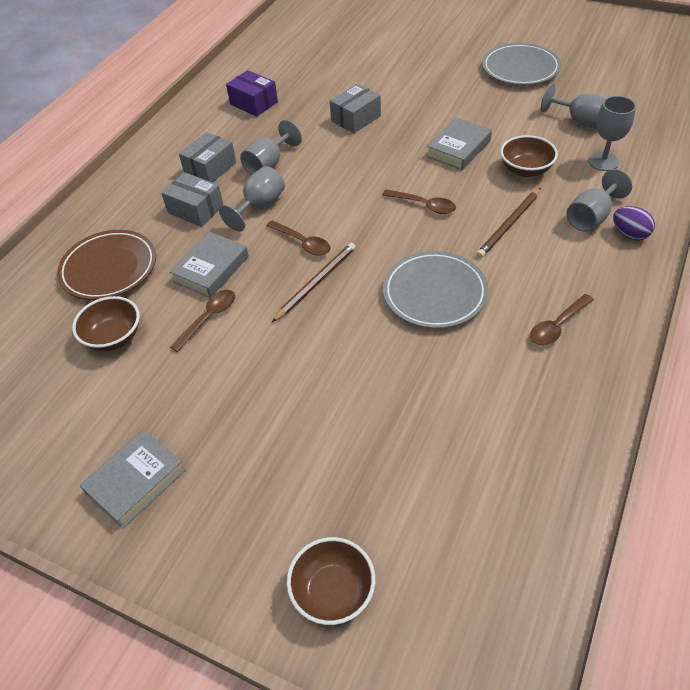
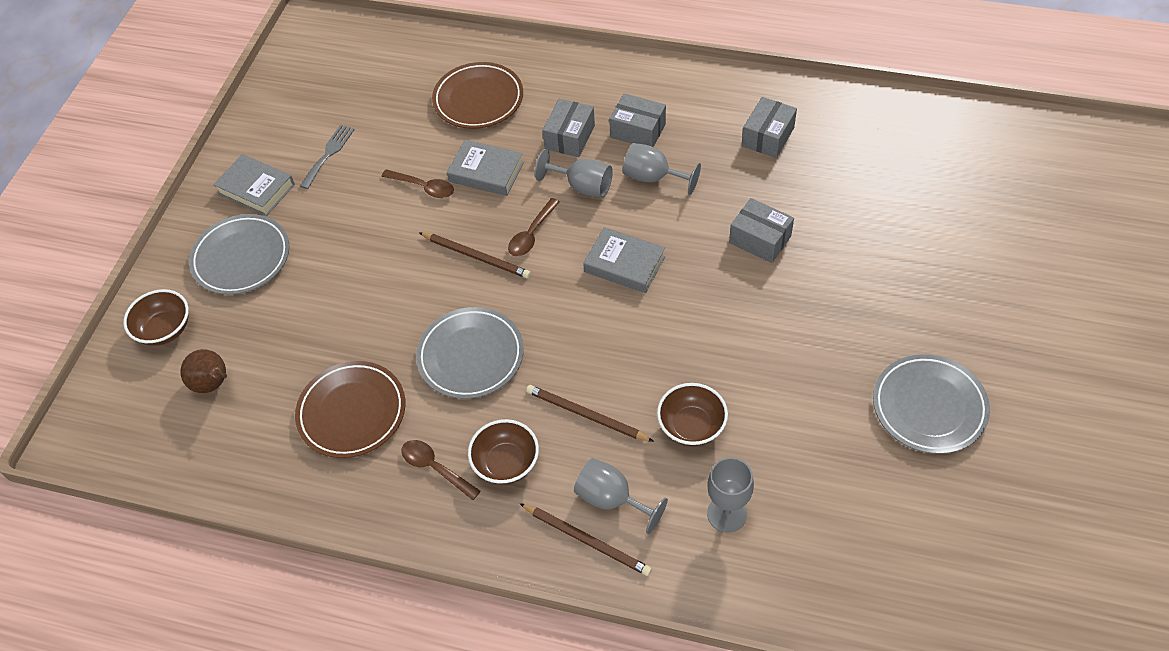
camera: 80 degrees right, 5 degrees up
brown bowl [72,296,140,351] -> brown bowl moved to [468,419,539,484]
purple box [226,70,278,116] -> grey box [742,97,797,158]
brown spoon [382,189,456,214] -> none
grey book [426,117,492,170] -> grey book moved to [583,227,665,293]
grey goblet [541,84,606,129] -> none
purple egg [613,206,655,240] -> brown pencil [519,503,652,576]
none -> brown pear [181,349,227,393]
none -> grey plate [189,214,289,295]
none -> brown plate [295,361,405,458]
none -> grey fork [300,125,355,189]

